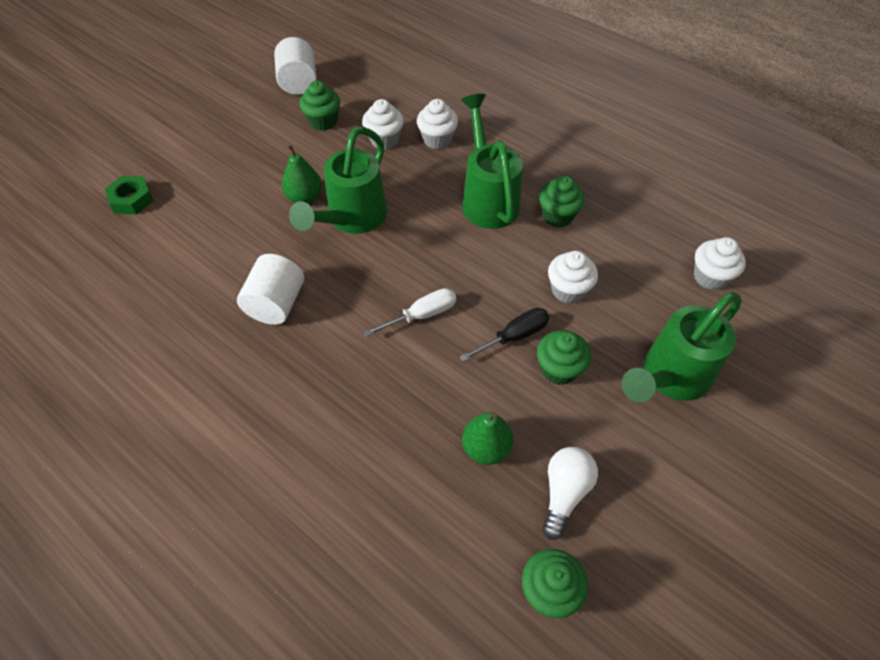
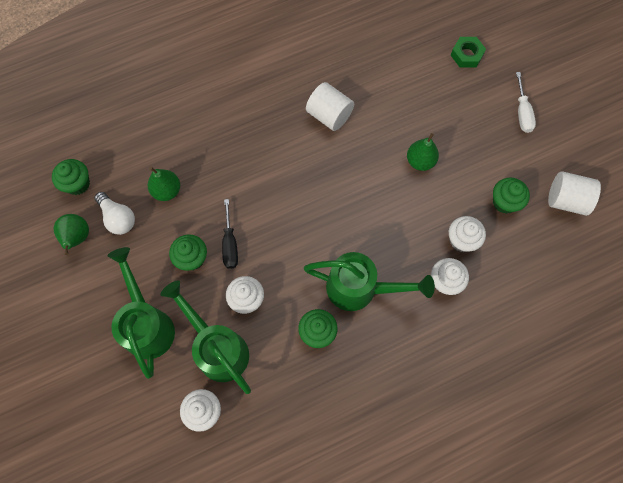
camera: 115 degrees right, 15 degrees up
green watering can [289,126,387,234] -> green watering can moved to [160,280,251,394]
white screwdriver [363,288,456,337] -> white screwdriver moved to [516,72,536,133]
none -> green pear [53,214,89,255]

